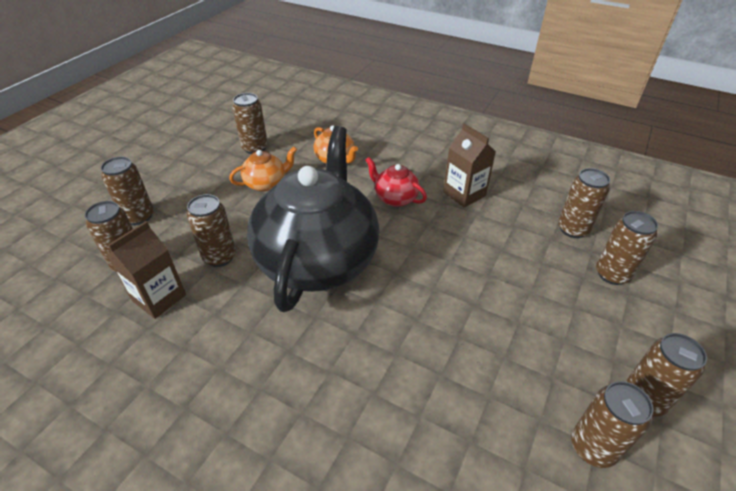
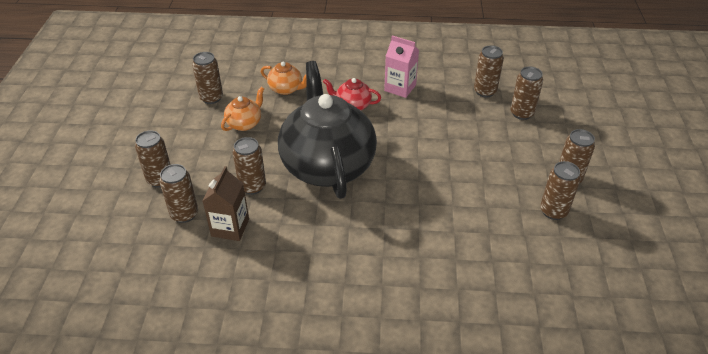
camera: 25 degrees left, 0 degrees up
brown carton [443,123,496,207] -> pink carton [384,36,419,98]

